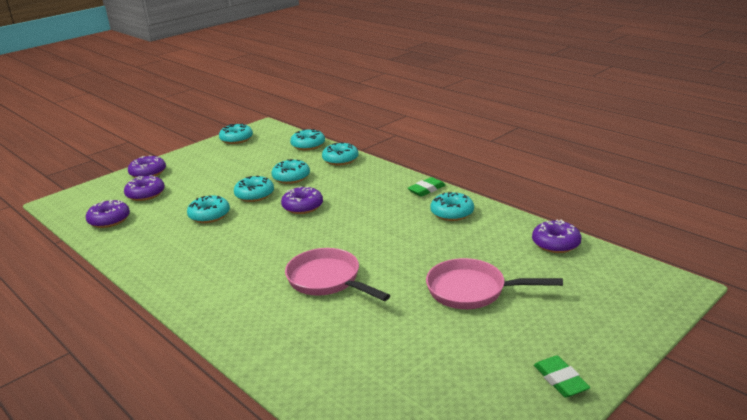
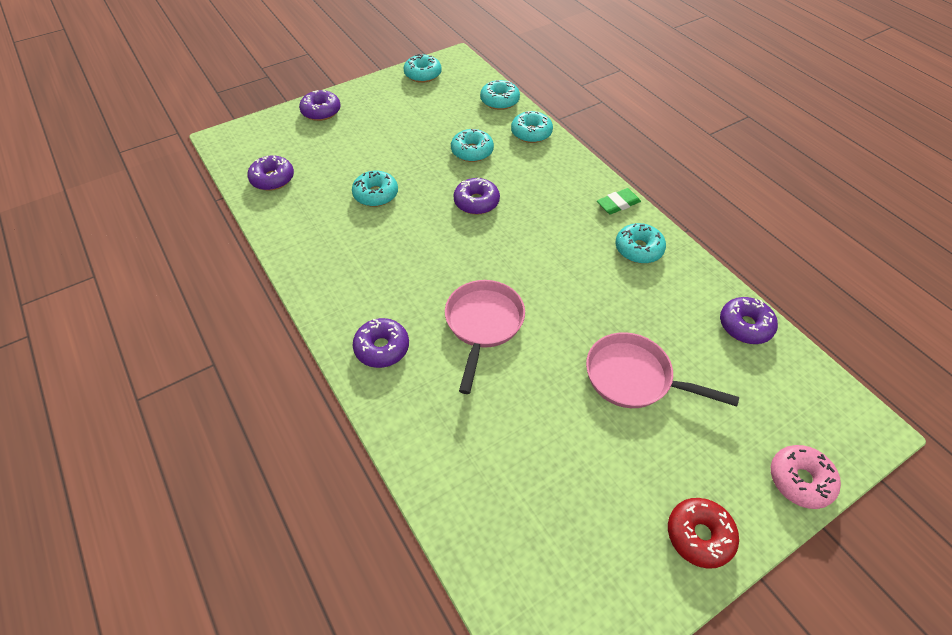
camera: 10 degrees right, 25 degrees up
purple donut [124,175,165,201] -> purple donut moved to [353,318,409,368]
turquoise donut [234,176,274,202] -> none
pink pan [285,248,390,301] -> pink pan turned 45 degrees clockwise [445,280,525,394]
green eraser [534,356,590,398] -> red donut [668,498,739,569]
none -> pink donut [771,445,841,509]

